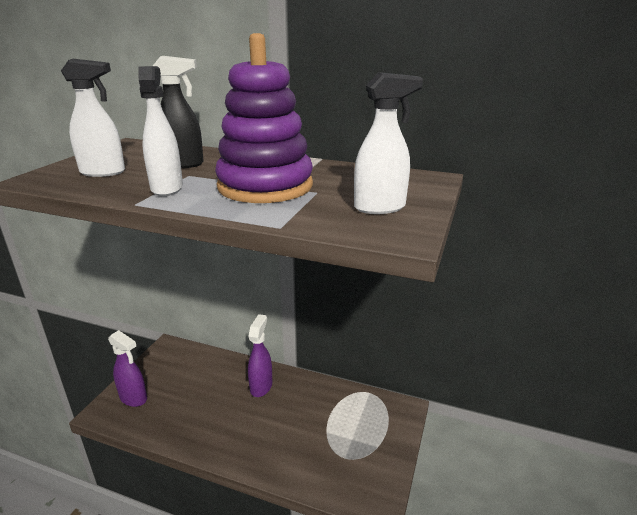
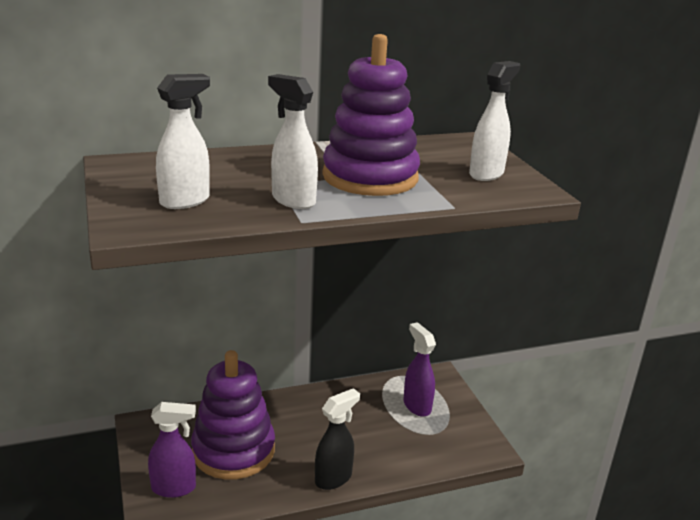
camera: 40 degrees left, 0 degrees up
black spray bottle [153,56,204,168] -> black spray bottle moved to [315,388,360,490]
purple spray bottle [248,314,272,397] -> purple spray bottle moved to [403,322,436,417]
none -> purple stacking toy [191,350,275,480]

